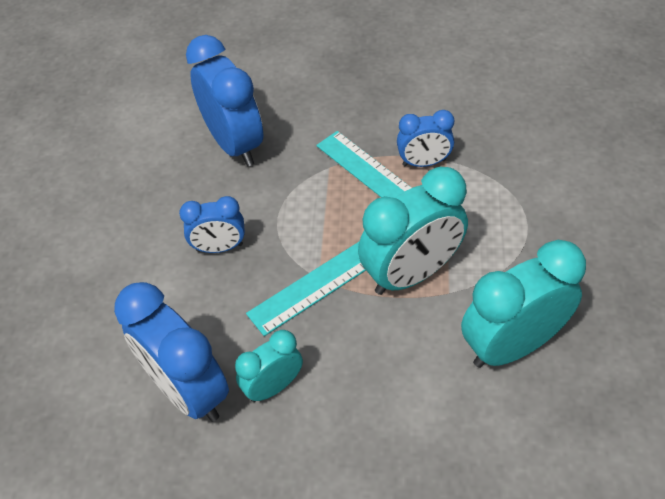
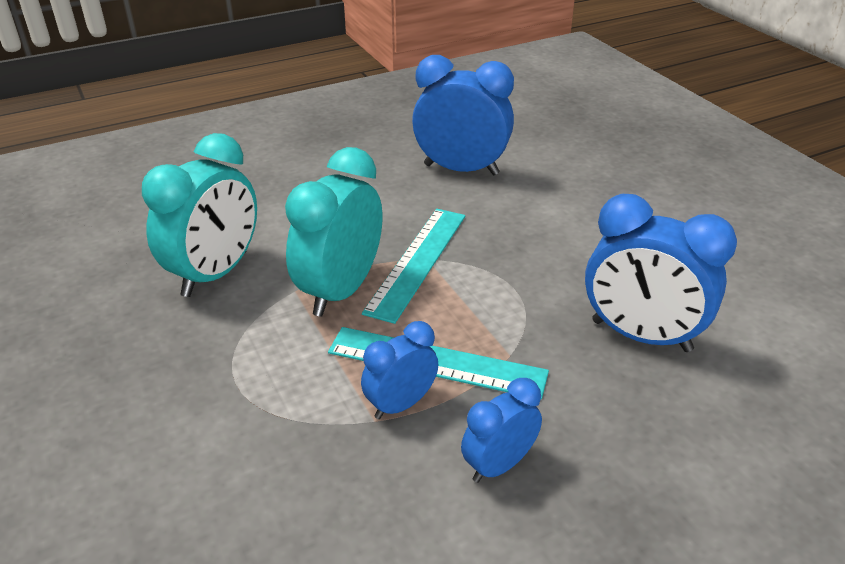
camera: 145 degrees right, 15 degrees down
blue clock [179,196,245,253] -> blue clock moved to [461,378,542,483]
turquoise clock [235,330,303,402] -> none

